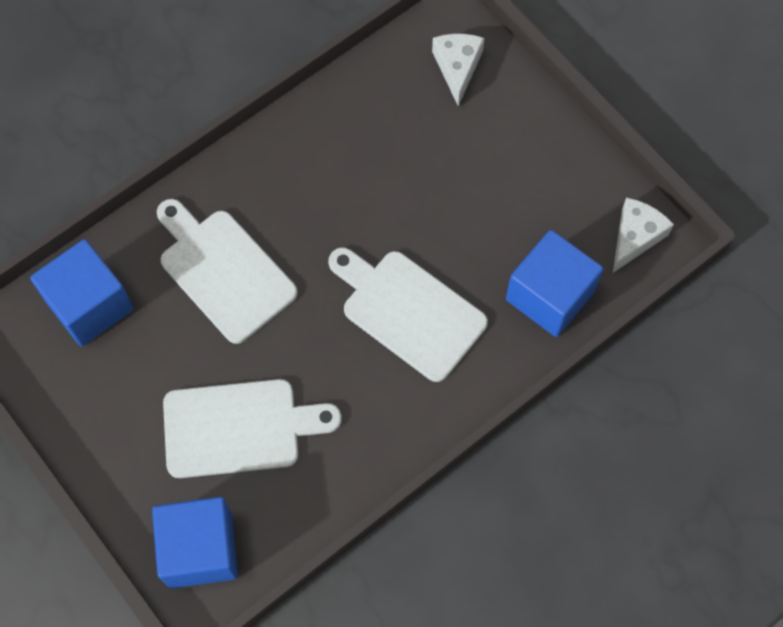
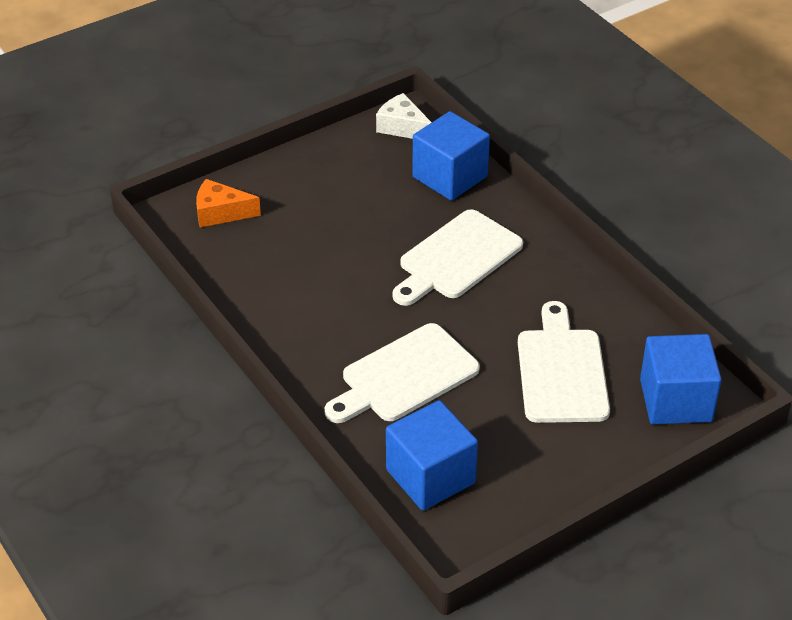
camera: 85 degrees left, 25 degrees down
white cheese [432,34,485,106] -> orange cheese [196,179,261,227]

